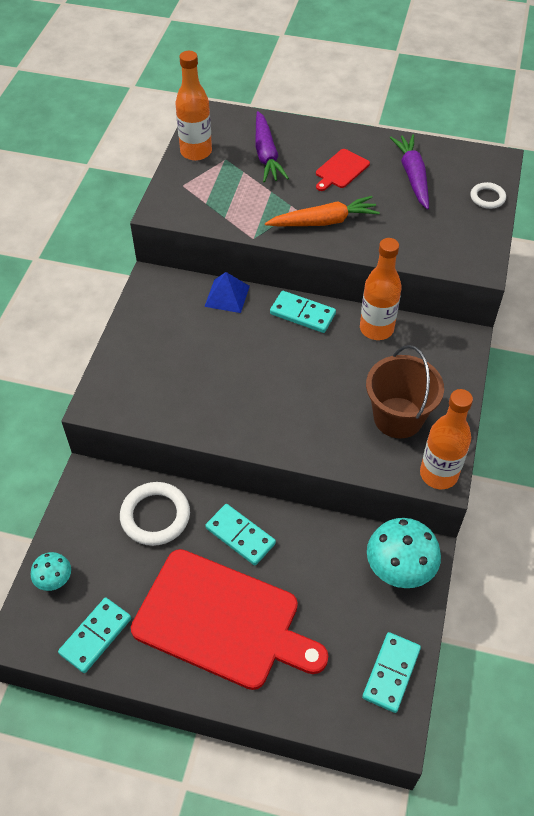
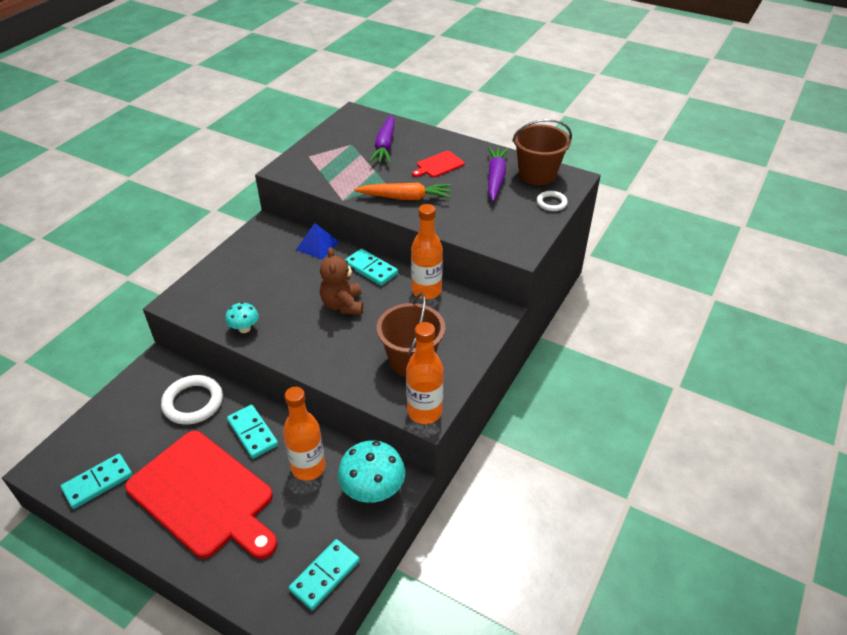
camera: 15 degrees right, 10 degrees down
turquoise mushroom [31,552,71,591] -> turquoise mushroom moved to [225,302,259,333]
orange bottle [175,51,212,161] -> orange bottle moved to [283,387,325,481]
none -> brown teddy bear [320,247,363,315]
none -> brown bucket [512,119,572,185]

